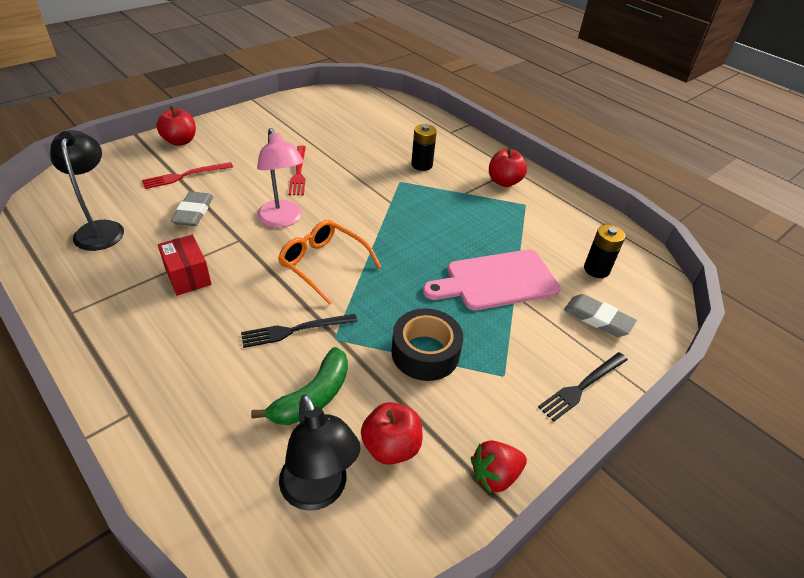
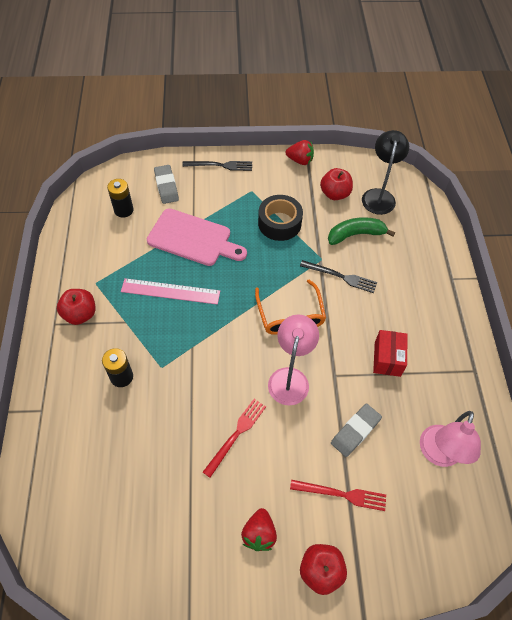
camera: 140 degrees left, 15 degrees up
black lamp [50,130,124,251] -> pink lamp [420,411,481,467]
none -> pink ruler [121,278,220,305]
none -> red strawberry [241,508,277,551]

